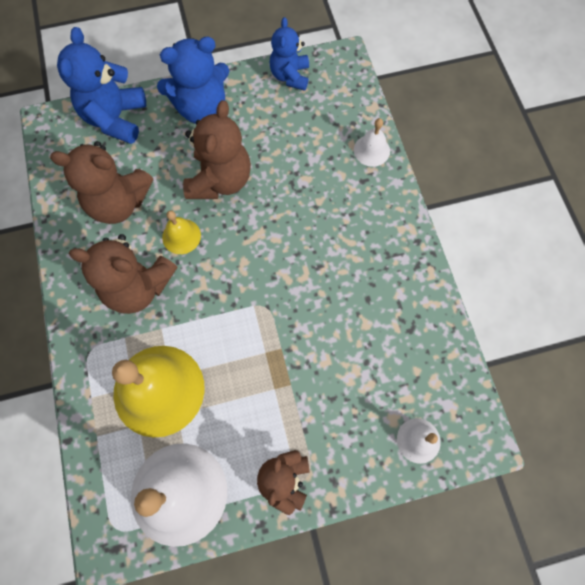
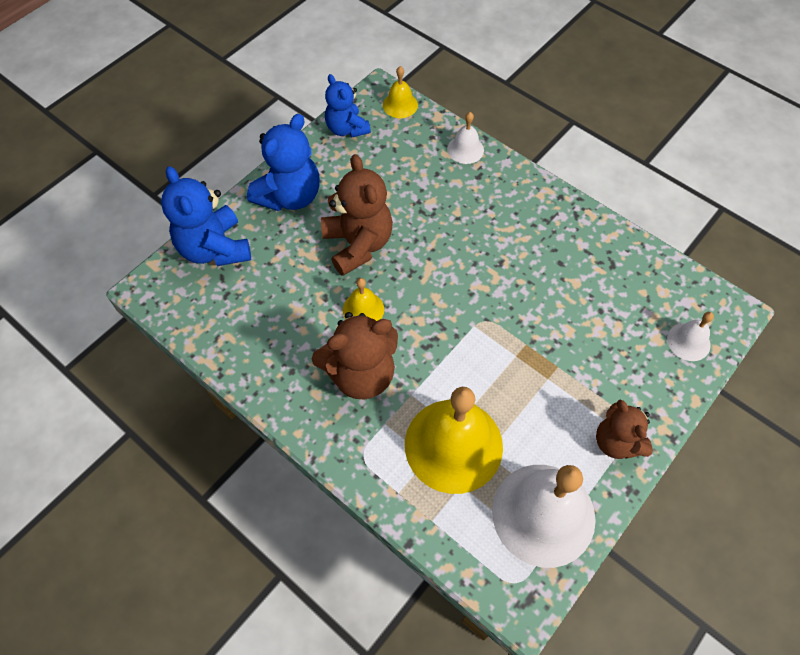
camera: 35 degrees left, 10 degrees down
brown teddy bear [50,141,153,224] -> none
none -> yellow bell [383,66,418,118]

